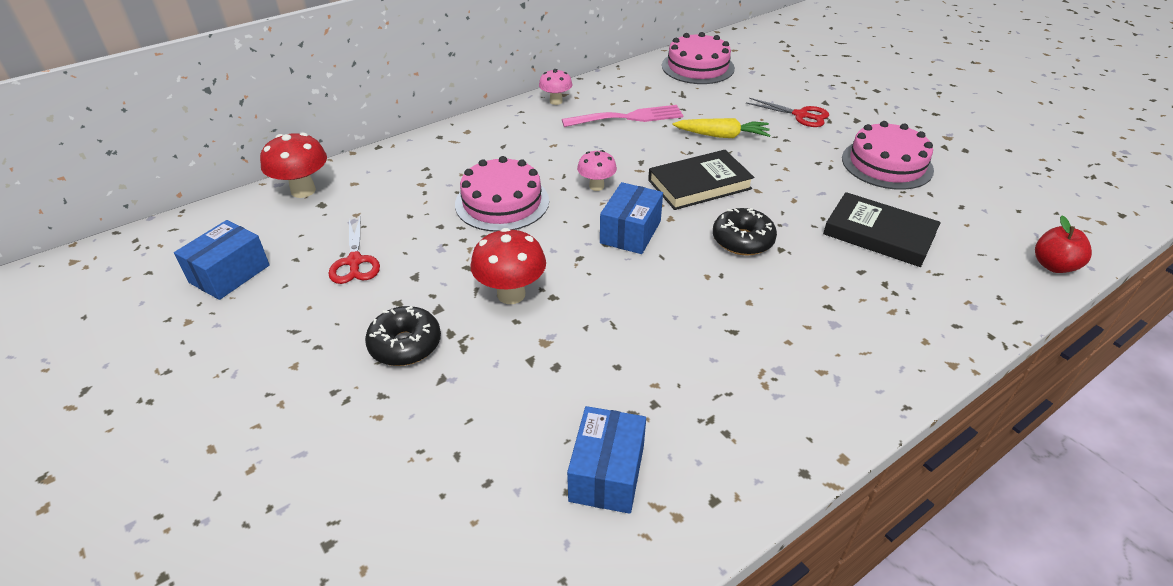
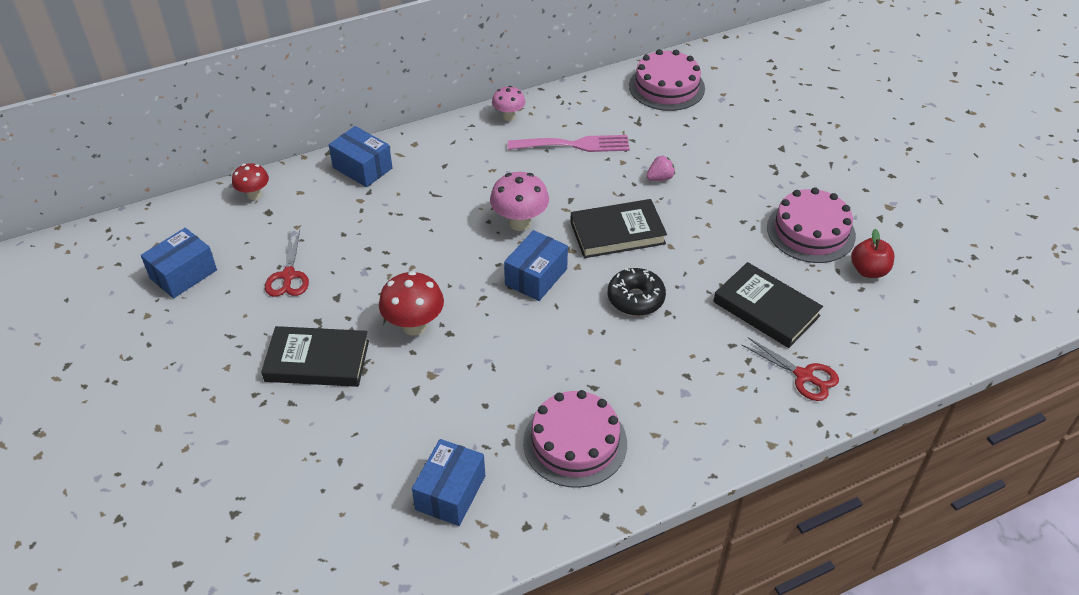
camera: 10 degrees right, 5 degrees up
red mushroom [260,133,327,198] -> red mushroom [232,163,269,200], size x0.63
black donut [365,306,441,366] -> black book [261,326,369,387]
pink cake [455,156,549,232] -> pink cake moved to [523,390,627,488]
pink mushroom [577,150,617,191] -> pink mushroom [490,172,549,231], size x1.58
yellow carrot [673,118,770,138] -> pink strawberry [646,155,675,181]
red scissors [746,98,829,127] -> red scissors moved to [742,337,839,401]
red apple [1035,216,1092,273] -> red apple moved to [851,229,894,278]
none -> blue box [329,126,392,187]

